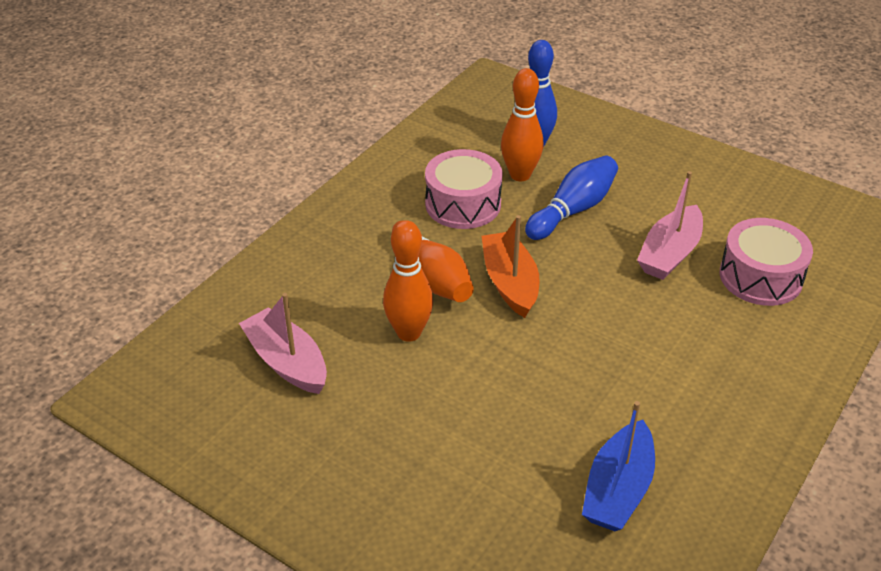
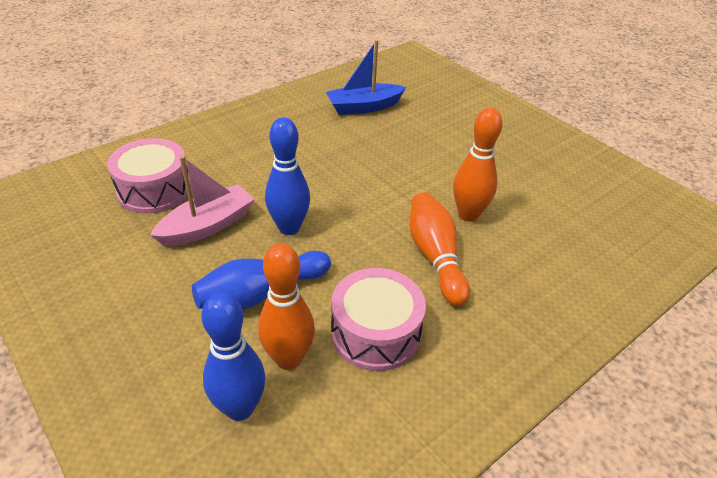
camera: 165 degrees left, 0 degrees up
pink boat [239,293,327,394] -> none
orange boat [481,215,540,318] -> none
blue boat [582,401,655,531] -> blue boat turned 150 degrees counterclockwise [326,40,406,115]
none -> blue bowling pin [265,117,310,235]

